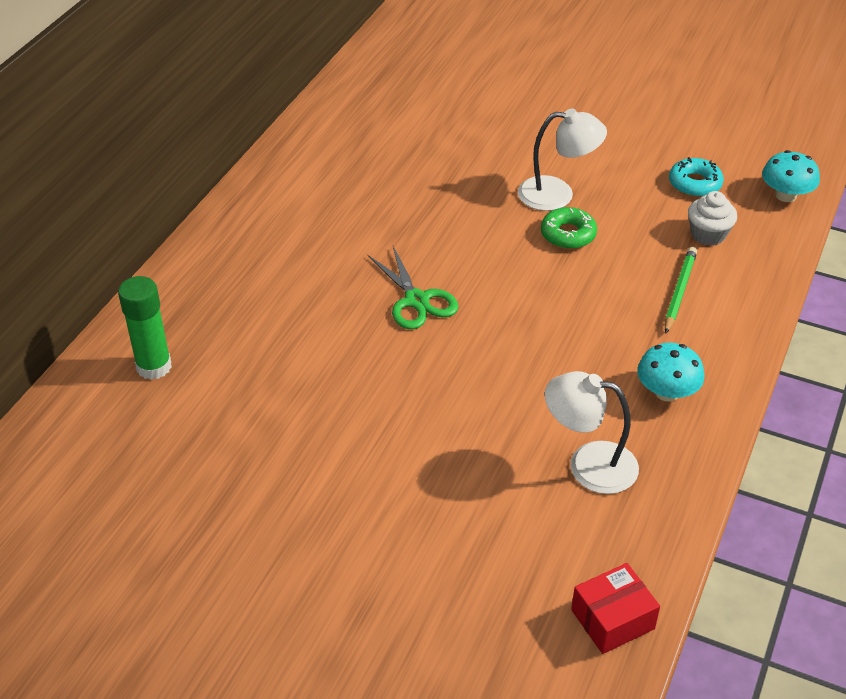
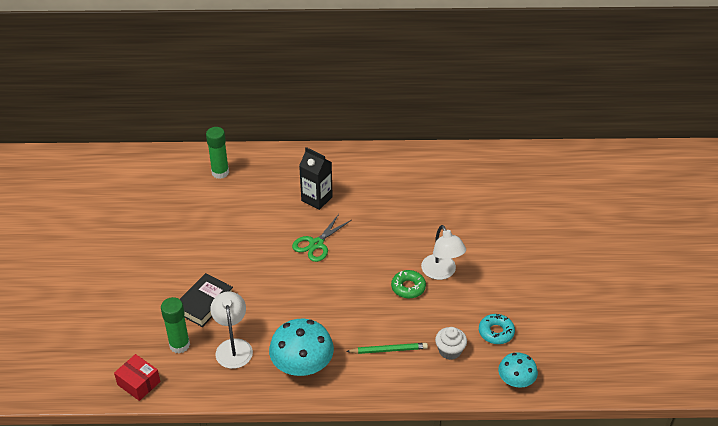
camera: 65 degrees right, 0 degrees up
turquoise mushroom [637,343,704,402] -> turquoise mushroom [269,319,334,376], size x1.66
none -> green glue stick [161,297,190,354]
none -> black book [180,273,233,327]
none -> black carton [299,147,333,210]

